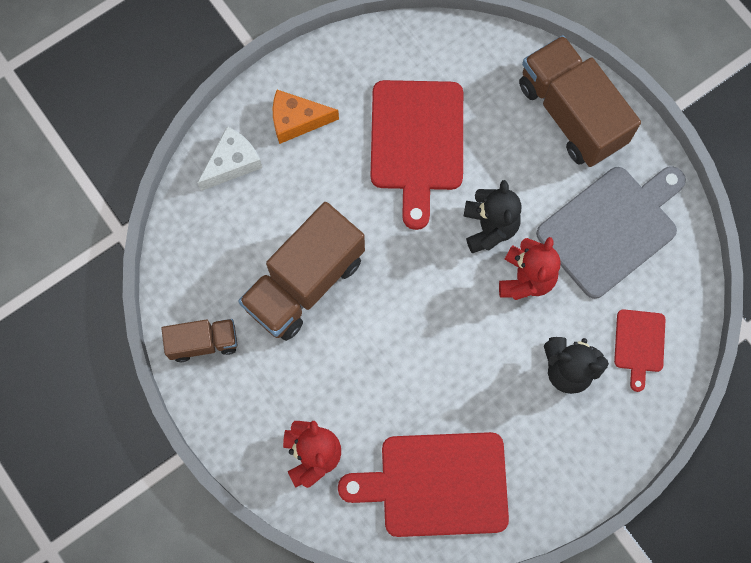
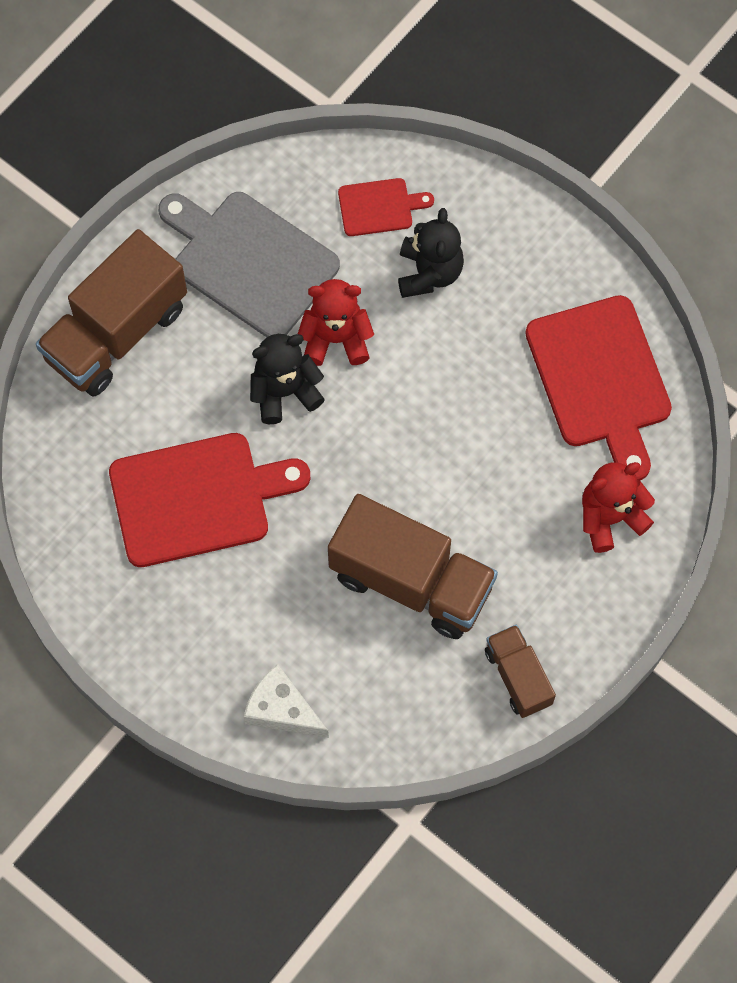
camera: 105 degrees left, 5 degrees down
orange cheese [273,90,339,144] -> none

